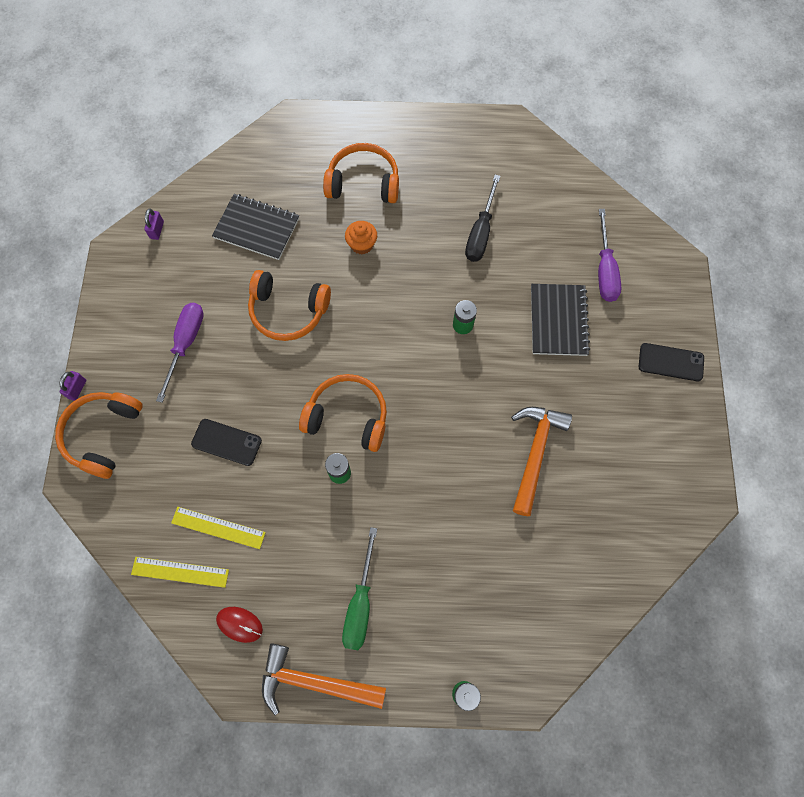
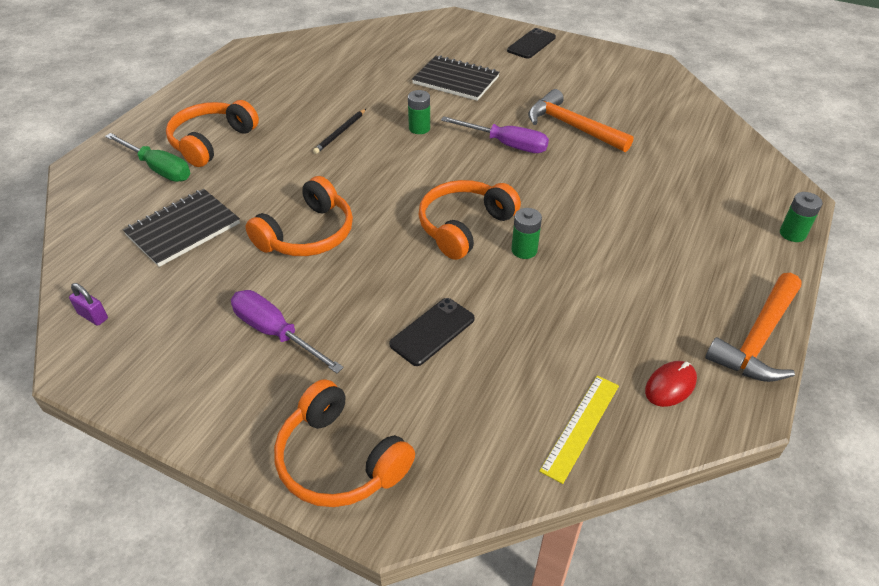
camera: 65 degrees left, 25 degrees down
purple padlock [59,371,86,401] -> none
yellow ruler [171,507,266,549] -> none
green screwdriver [342,527,377,650] -> green screwdriver moved to [105,133,190,182]
orange cupcake [345,221,377,254] -> none
black screwdriver [465,175,500,262] -> none
purple screwdriver [598,209,621,302] -> purple screwdriver moved to [441,116,549,153]
none -> black pencil [313,109,366,154]

